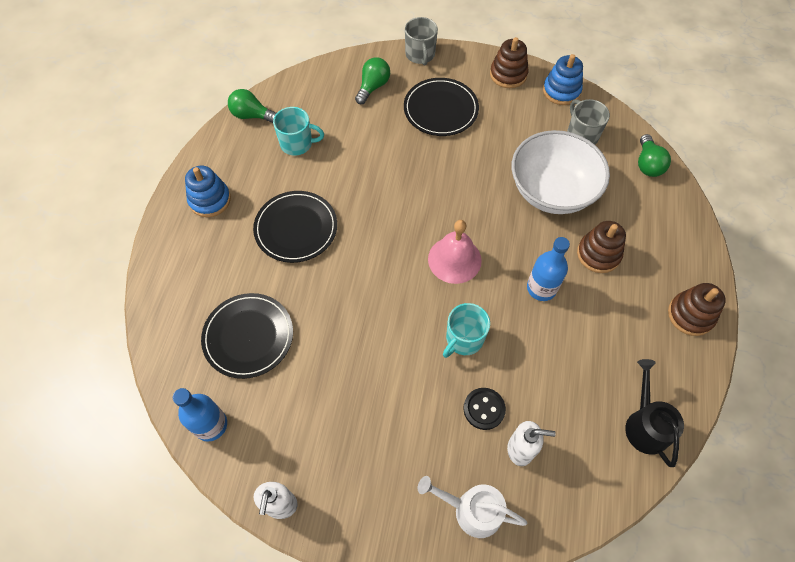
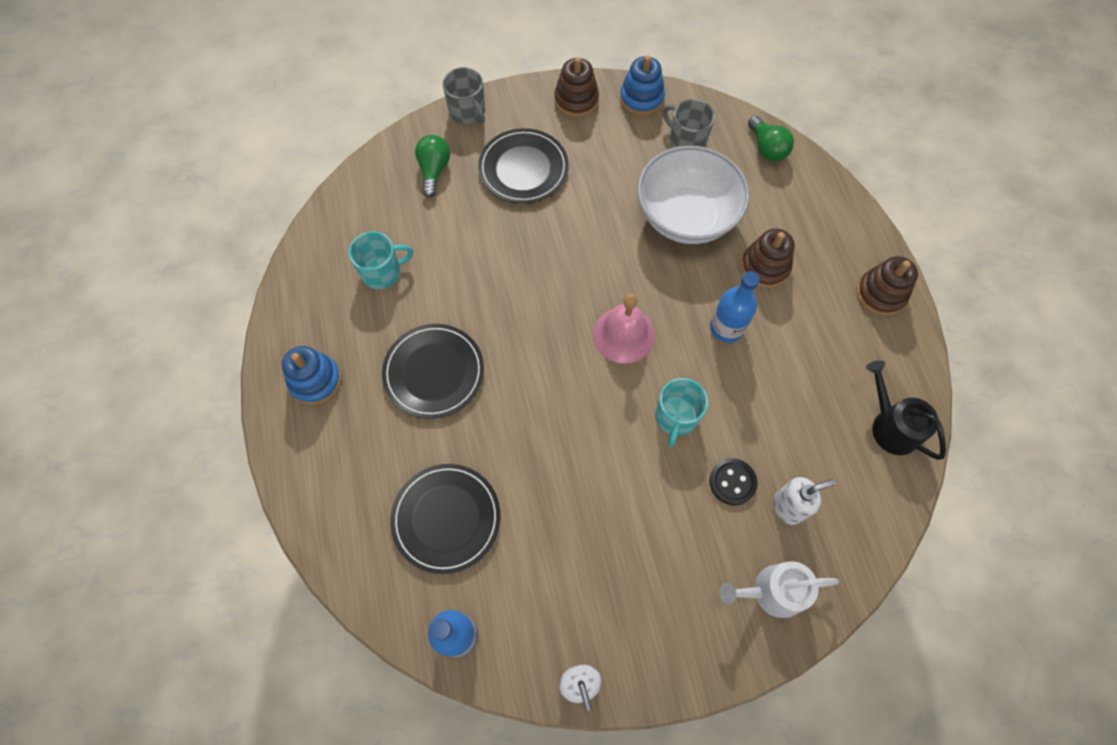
camera: 25 degrees left, 5 degrees up
green light bulb [228,89,276,123] -> none

